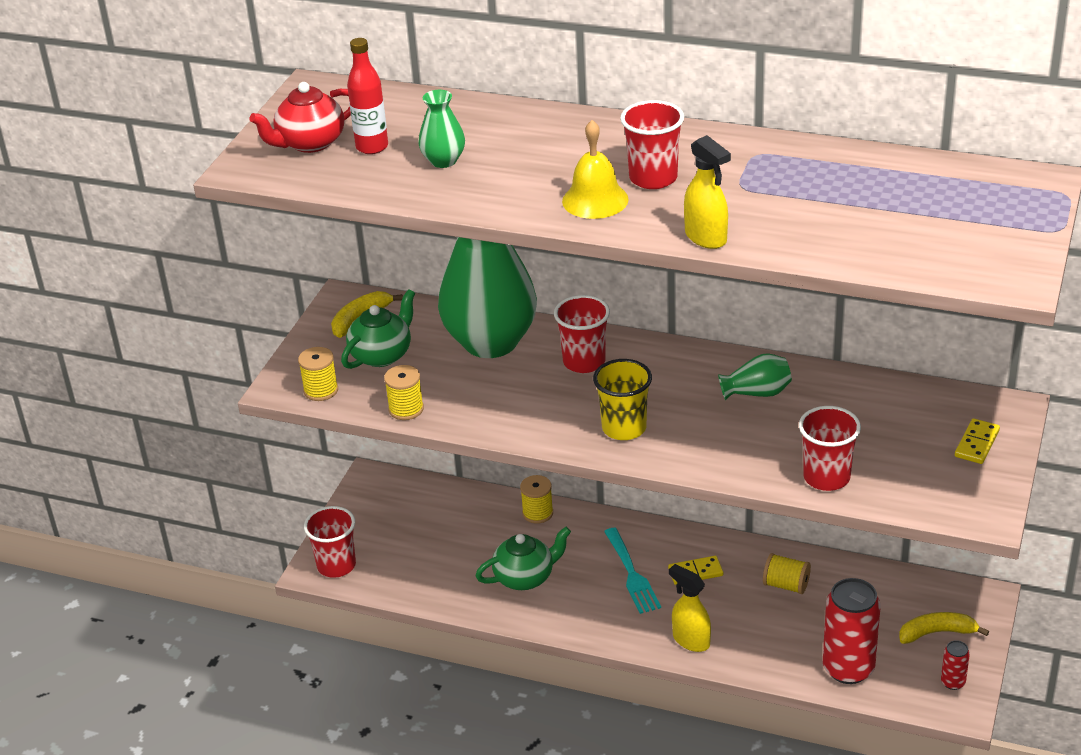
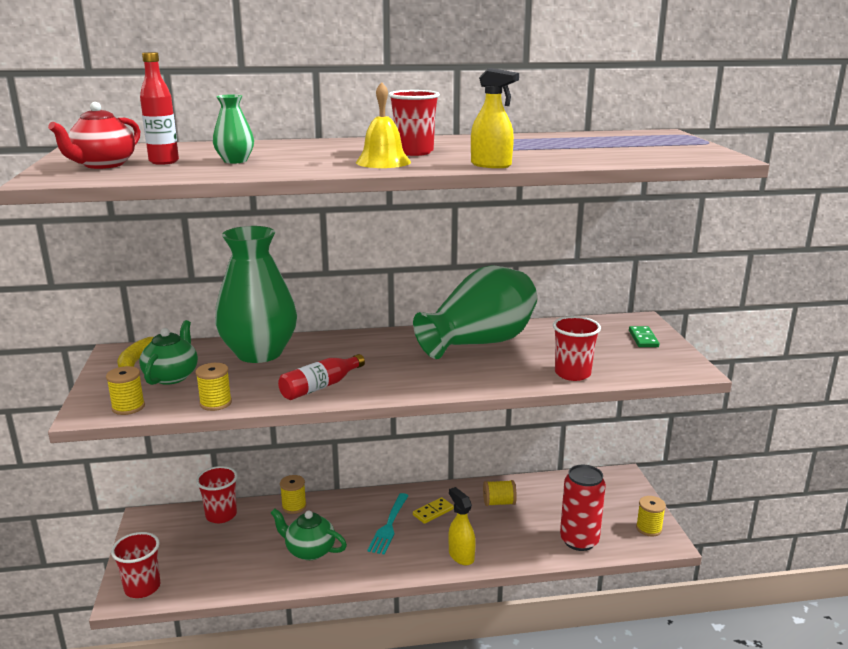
camera: 30 degrees left, 15 degrees down
green teapot [476,527,571,590] -> green teapot turned 105 degrees counterclockwise [271,509,347,560]
red cup [554,295,610,373] -> red cup moved to [196,466,238,523]
yellow cup [593,359,652,440] -> none
turquoise fork [604,528,661,614] -> turquoise fork turned 60 degrees clockwise [367,493,409,555]
yellow spray bottle [669,564,711,652] -> yellow spray bottle turned 45 degrees clockwise [448,487,476,565]
green vase [718,353,792,400] -> green vase [413,265,537,359], size x2.36
yellow banana [899,612,989,644] -> none
red can [941,640,970,690] -> yellow spool [636,496,666,537]
yellow domino [955,418,1000,464] -> green domino [629,326,660,347]
none -> red bottle [278,354,365,400]

